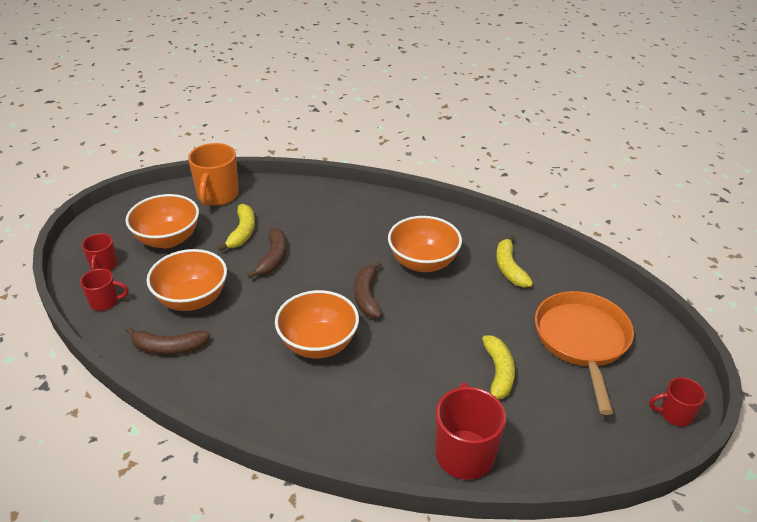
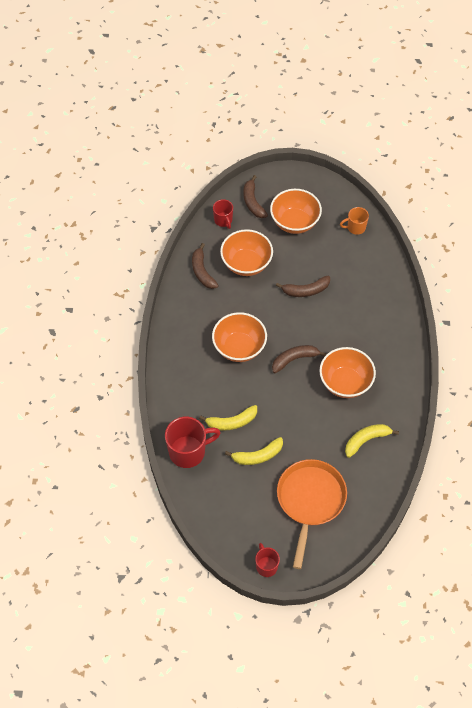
camera: 70 degrees right, 20 degrees up
red mug [82,233,117,271] -> brown banana [244,175,268,218]
orange mug [188,143,239,206] -> orange mug [340,207,369,235], size x0.57
yellow banana [218,204,255,251] -> yellow banana moved to [199,405,257,431]
orange pan [535,291,634,415] -> orange pan turned 60 degrees counterclockwise [277,459,347,569]

